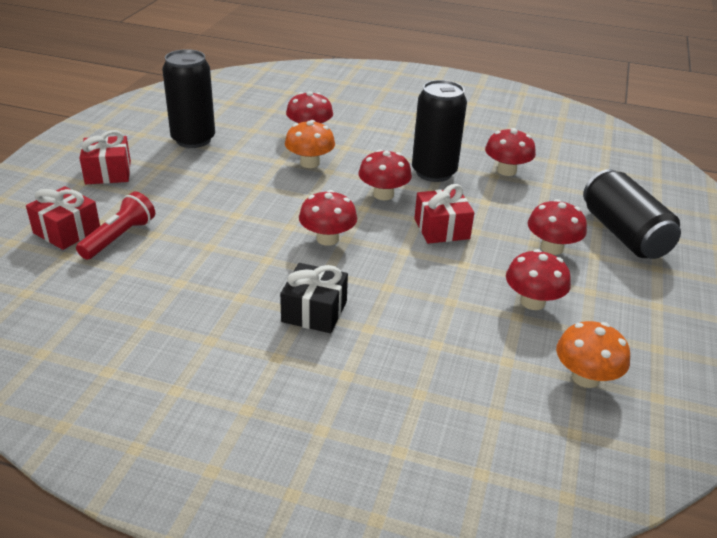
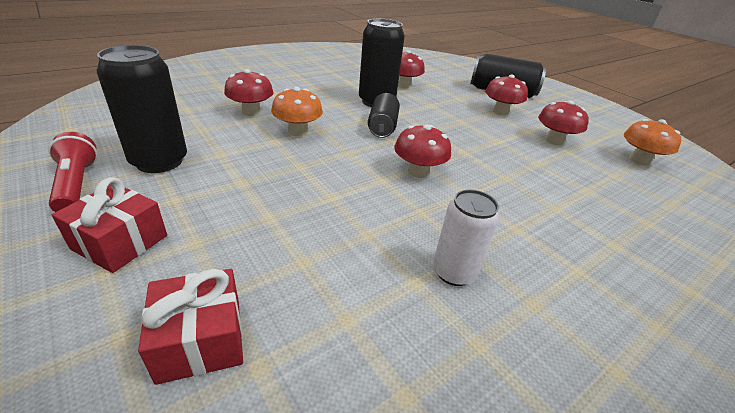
camera: 55 degrees left, 0 degrees up
red flashlight [76,192,155,260] -> red flashlight moved to [48,132,98,212]
black gift [280,263,348,333] -> none
red mushroom [358,149,412,200] -> black can [368,93,400,138]
red gift [414,184,474,244] -> none
none -> white can [433,189,499,286]

